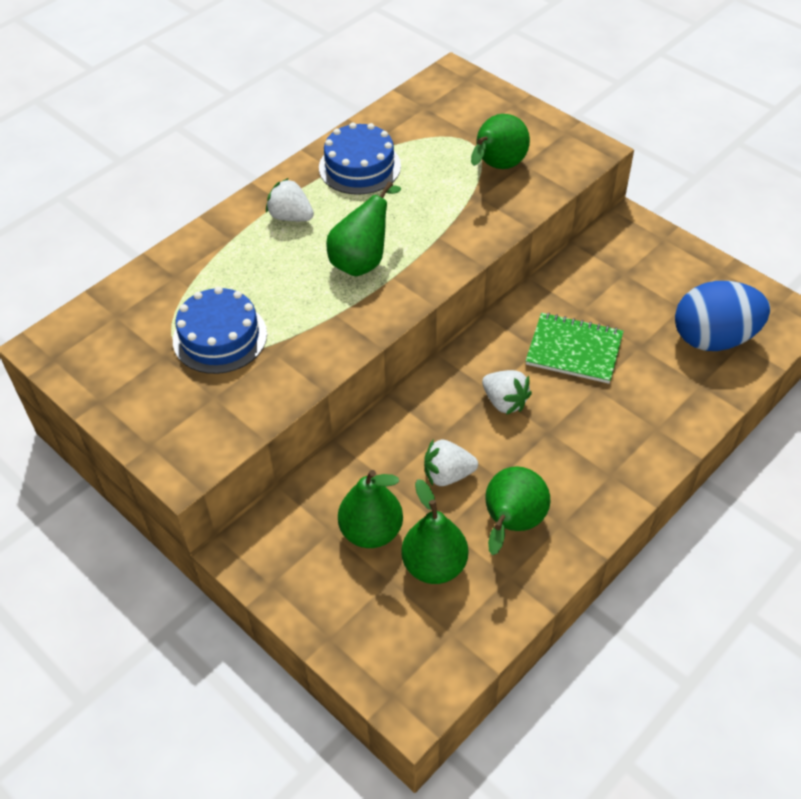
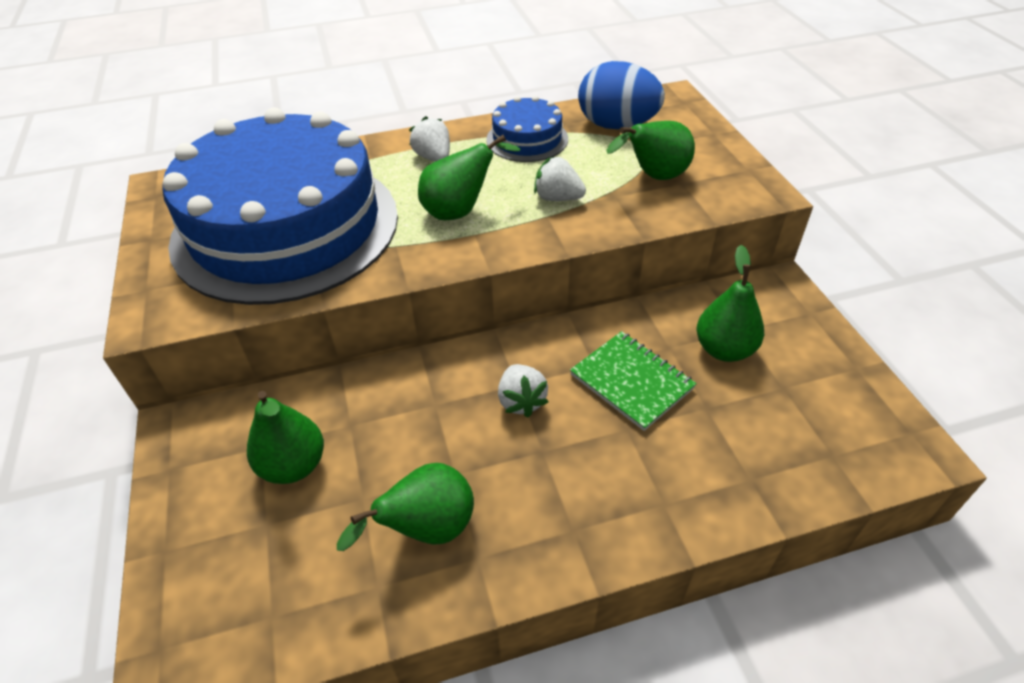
camera: 30 degrees right, 5 degrees down
blue cake [173,287,267,374] -> blue cake [162,108,398,305], size x2.37
green pear [401,479,468,584] -> green pear moved to [696,245,764,362]
white strawberry [424,439,478,486] -> white strawberry moved to [534,156,586,201]
blue egg [675,281,770,351] -> blue egg moved to [578,61,665,129]

